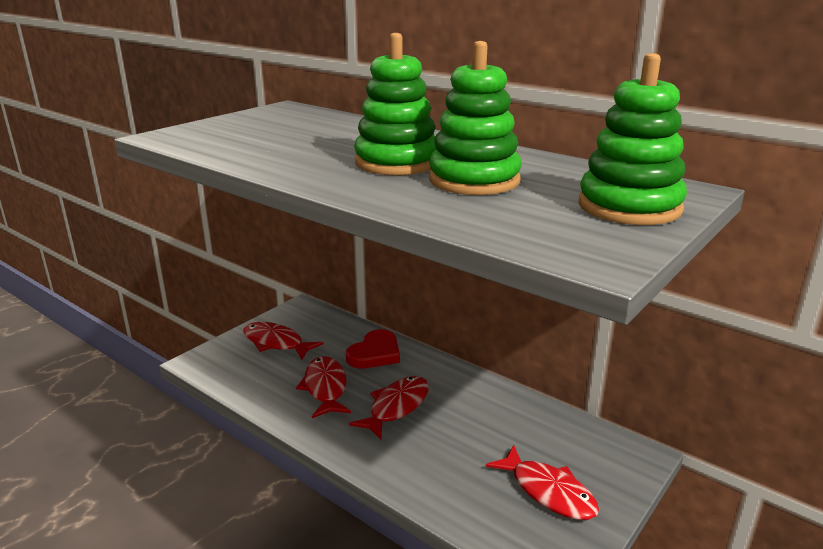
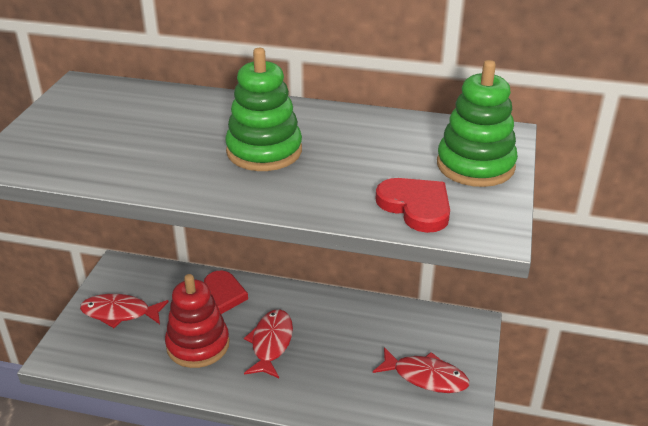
camera: 25 degrees left, 10 degrees up
red fish [296,356,351,418] -> red stacking toy [165,274,230,368]
green stacking toy [429,41,522,195] -> none
none -> red heart [376,178,450,233]

